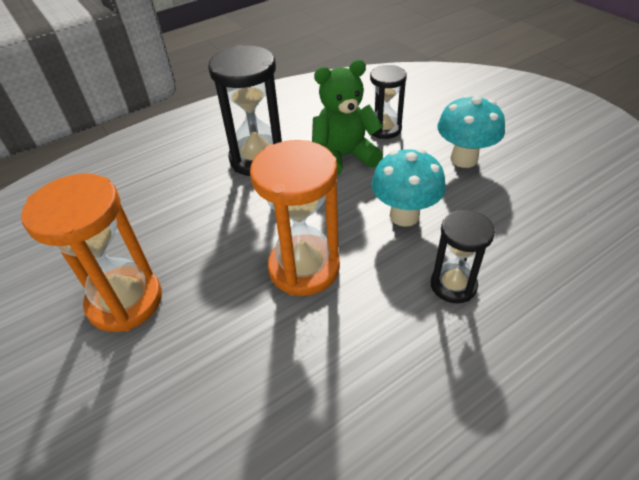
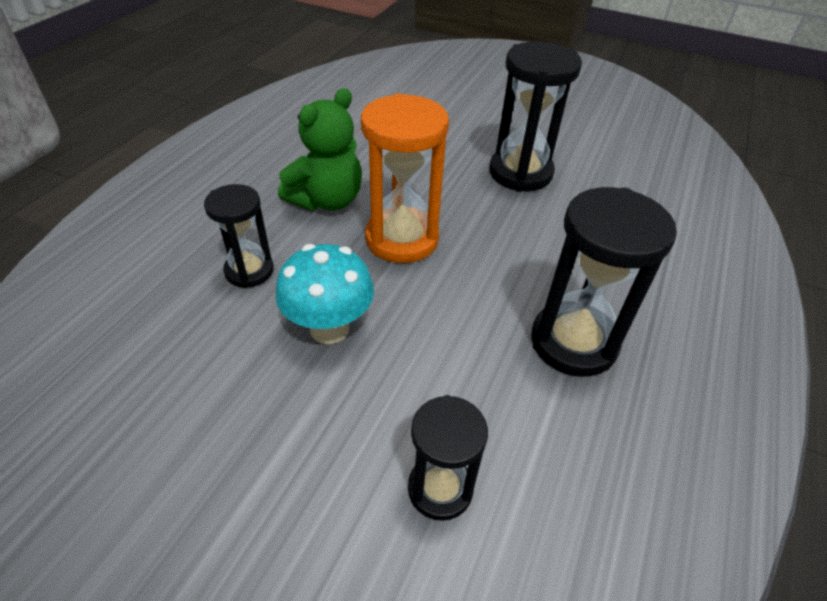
camera: 145 degrees right, 0 degrees up
orange hourglass [21,174,162,332] -> black hourglass [489,41,582,192]
green teddy bear [312,60,383,175] -> green teddy bear moved to [278,88,362,211]
turquoise mushroom [437,95,505,168] -> none

